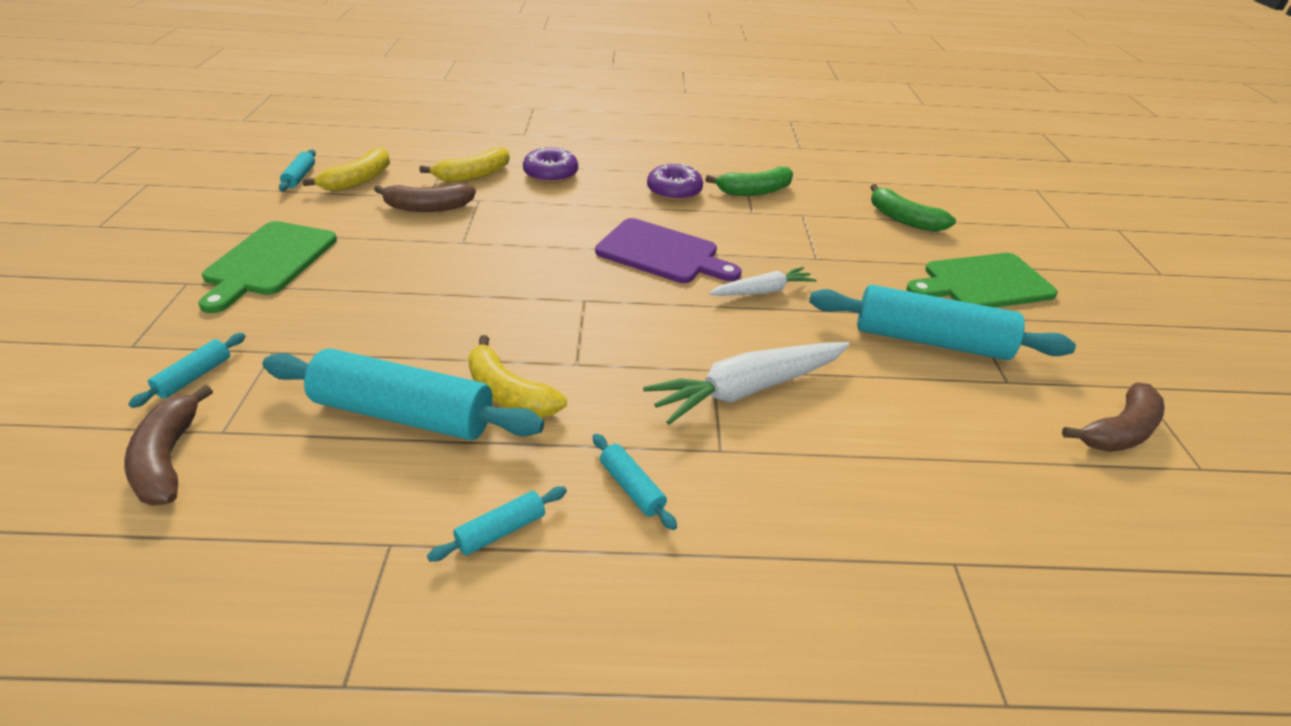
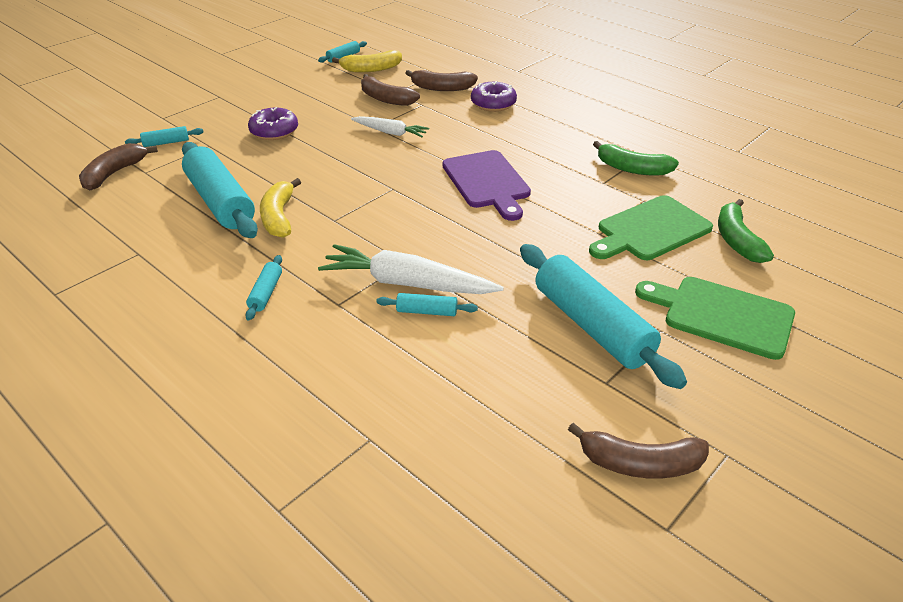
camera: 45 degrees right, 0 degrees up
green cutting board [198,221,337,313] -> green cutting board moved to [589,195,713,260]
yellow banana [420,147,510,182] -> brown banana [405,70,478,91]
turquoise rolling pin [427,486,567,562] -> turquoise rolling pin moved to [376,293,478,316]
purple donut [647,163,703,201] -> purple donut moved to [248,107,298,140]
white carrot [709,267,817,296] -> white carrot moved to [351,116,429,137]

